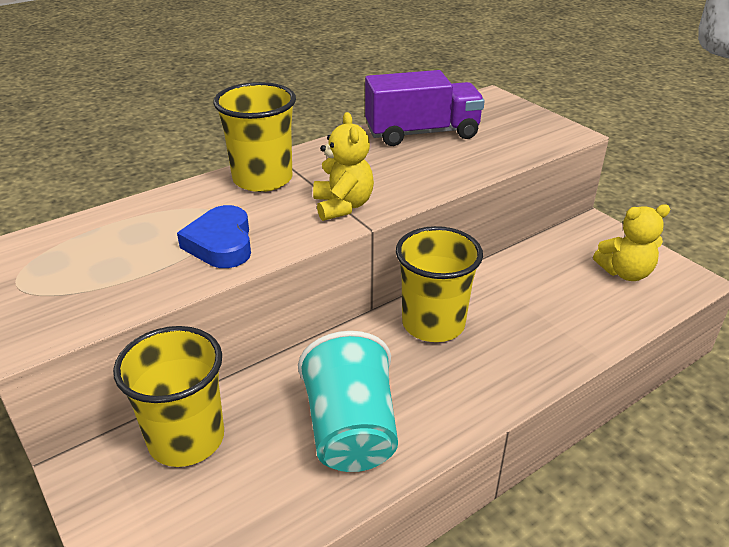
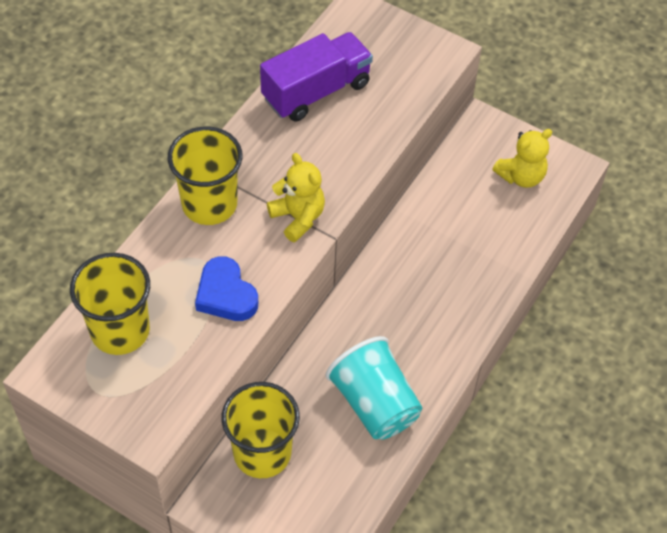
camera: 25 degrees left, 20 degrees up
yellow cup [396,226,483,342] -> yellow cup moved to [70,253,150,355]

